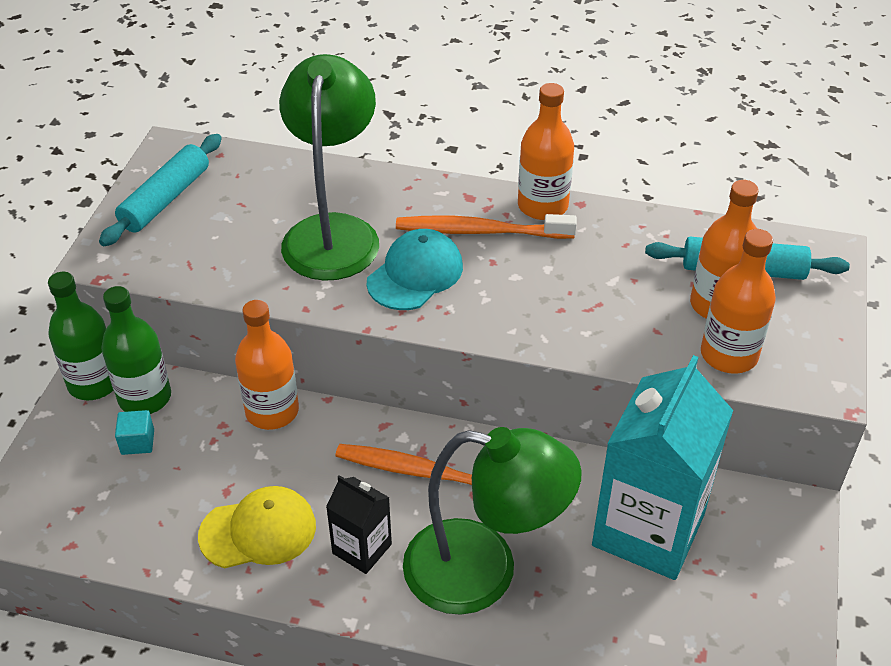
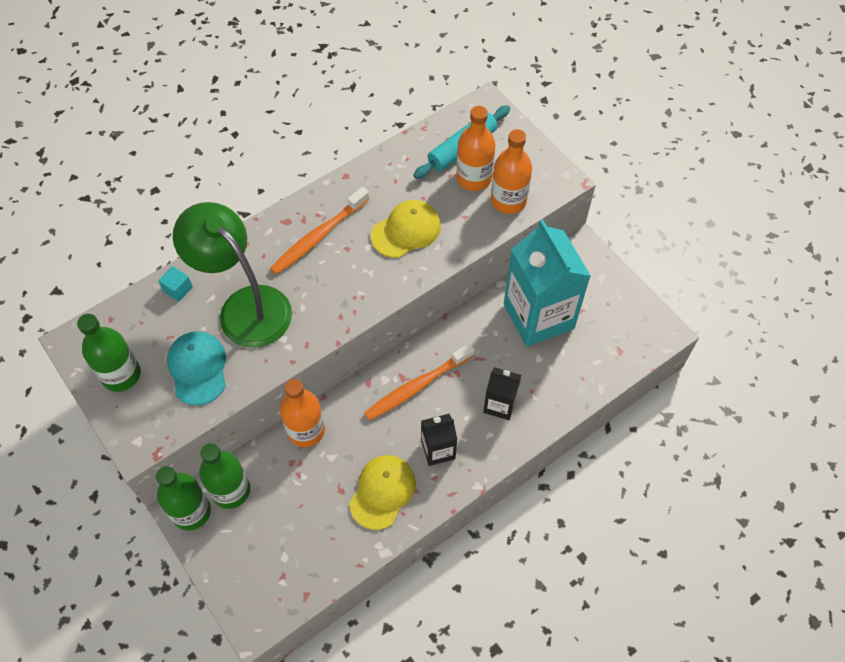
camera: 50 degrees left, 15 degrees up
turquoise rolling pin [99,134,222,246] -> green bottle [77,314,141,392]
turquoise cube [115,410,154,455] -> turquoise cube moved to [158,266,193,302]
turquoise cap [367,229,463,310] -> turquoise cap moved to [167,331,226,405]
green lamp [403,427,582,615] -> black carton [483,367,521,420]
orange bottle [518,83,574,220] -> none
none -> yellow cap [371,200,441,258]

